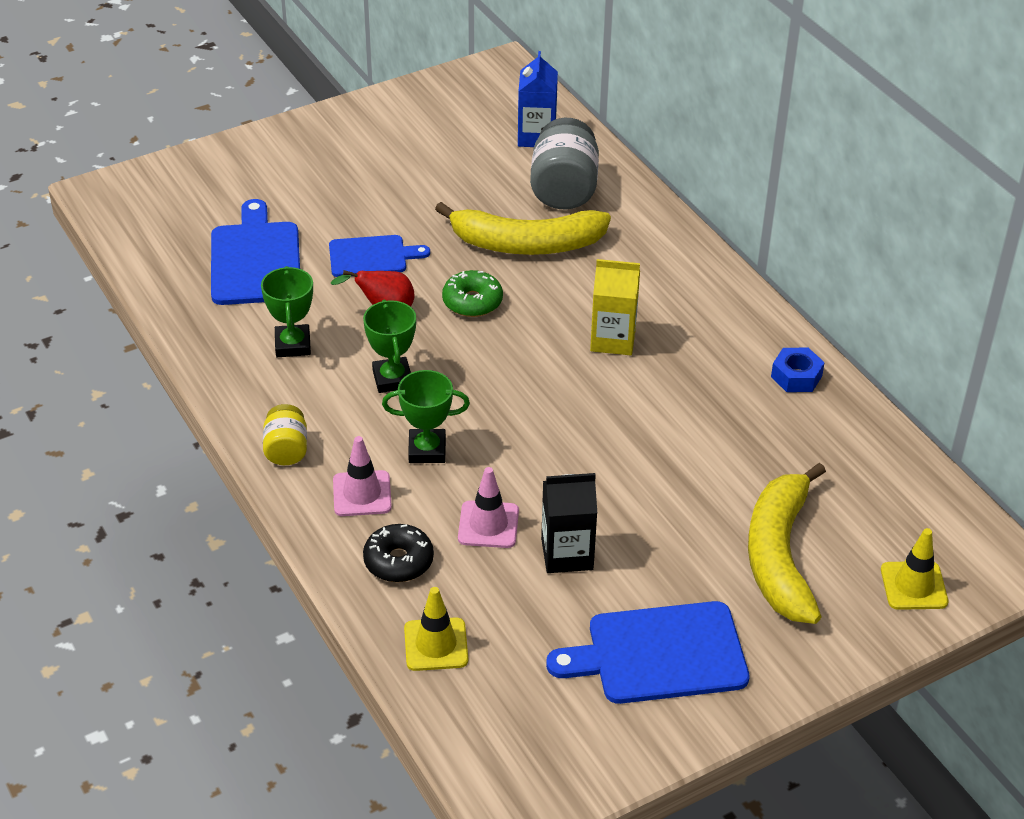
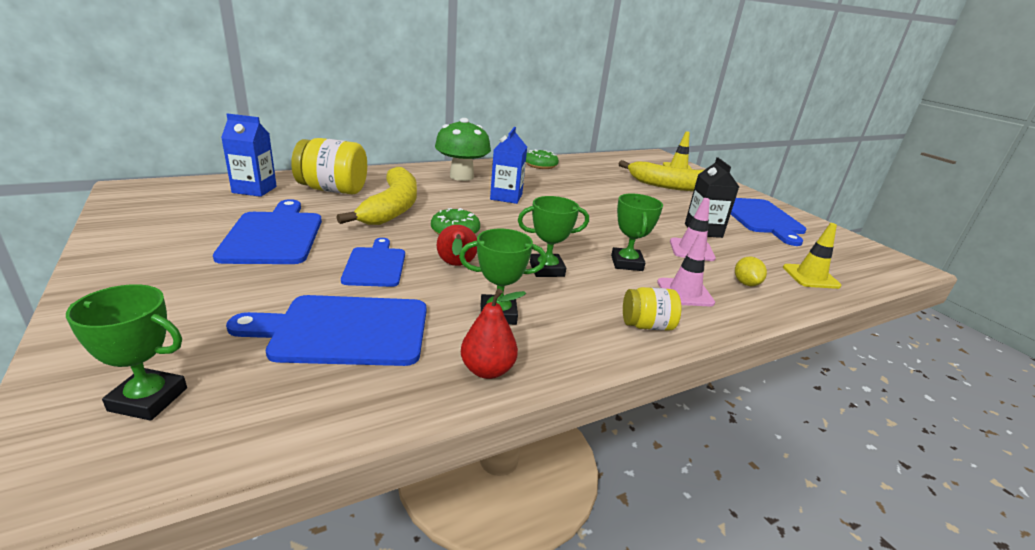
camera: 90 degrees left, 15 degrees down
black donut [363,524,434,582] -> yellow lemon [735,257,767,286]
grey jar [530,118,599,209] -> yellow jar [291,138,367,194]
yellow carton [590,259,640,355] -> blue carton [490,127,527,204]
blue nut [771,348,825,392] -> green donut [526,149,559,169]
none -> green trophy [66,284,187,421]
none -> blue cutting board [213,199,322,264]
none -> green mushroom [435,118,491,181]
none -> red pear [461,289,526,379]

